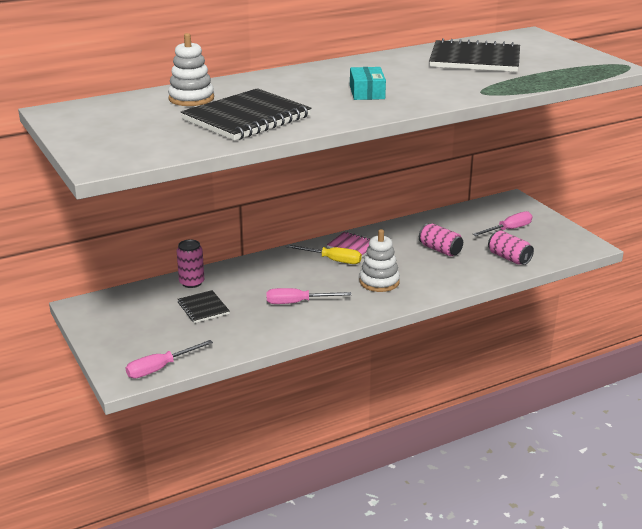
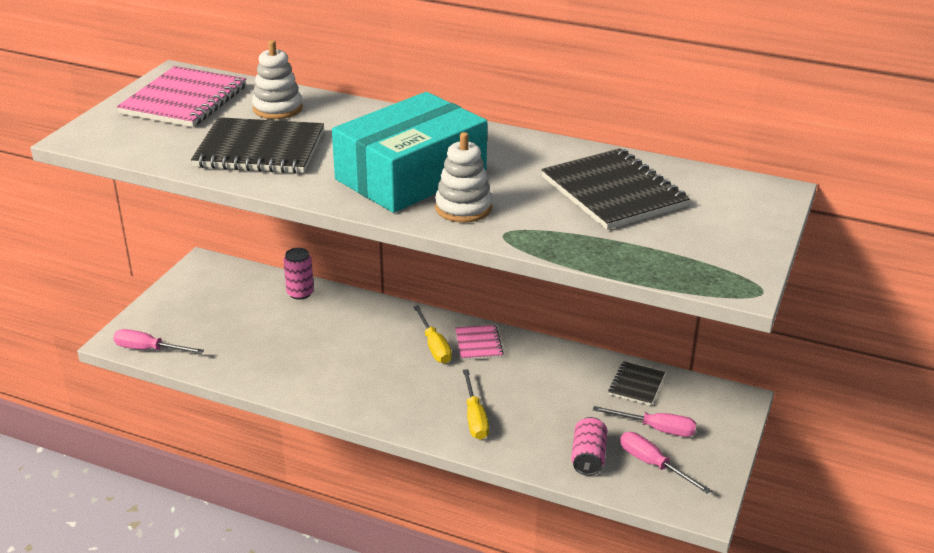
camera: 50 degrees right, 5 degrees up
black notebook [178,290,230,323] -> black notebook moved to [608,361,665,406]
pink screwdriver [266,288,351,304] -> pink screwdriver moved to [620,432,711,494]
turquoise box [350,67,386,100] -> turquoise box [332,92,487,213], size x2.37
white stacking toy [359,229,400,292] -> white stacking toy moved to [435,132,492,223]
pink can [419,224,463,256] -> none
none -> pink notebook [117,66,246,127]
none -> yellow screwdriver [463,369,489,440]

